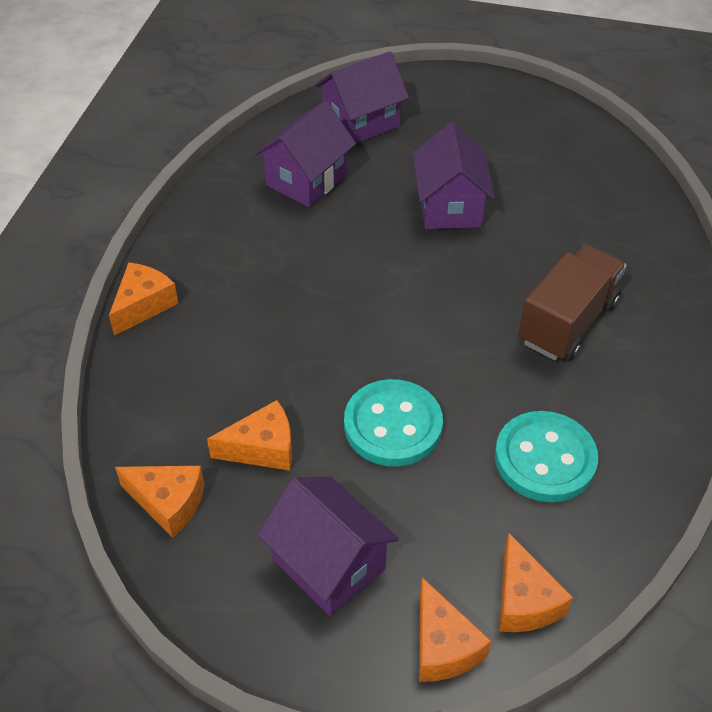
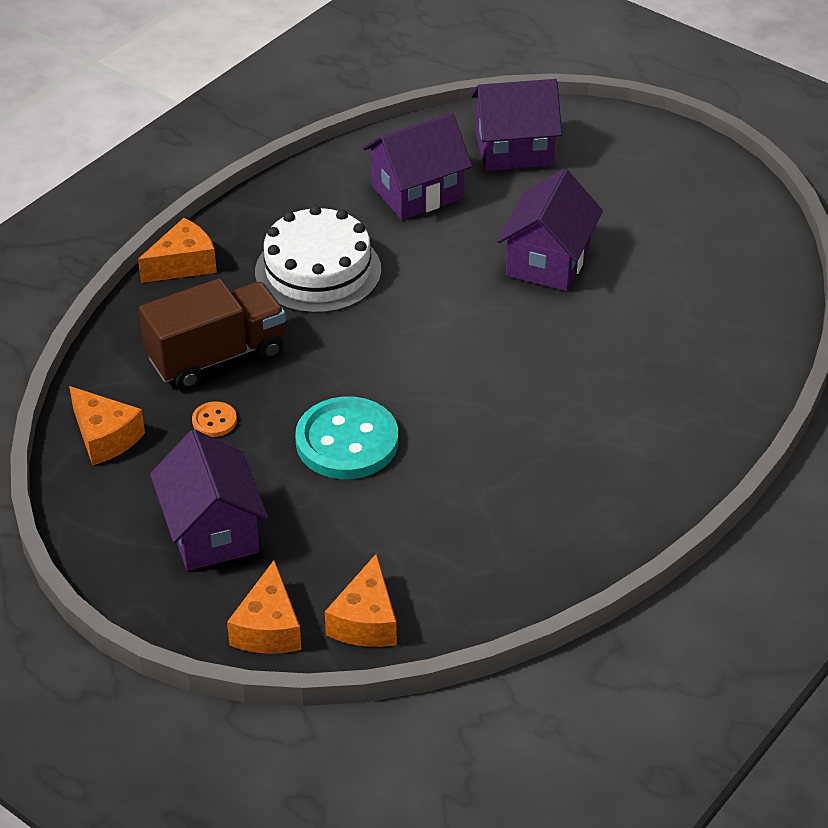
camera: 25 degrees right, 5 degrees down
orange cheese [207,400,292,470] -> orange button [192,401,237,437]
turquoise button [495,411,598,502] -> none
brown truck [518,245,627,361] -> brown truck moved to [139,279,286,390]
none -> white cake [255,205,381,313]

